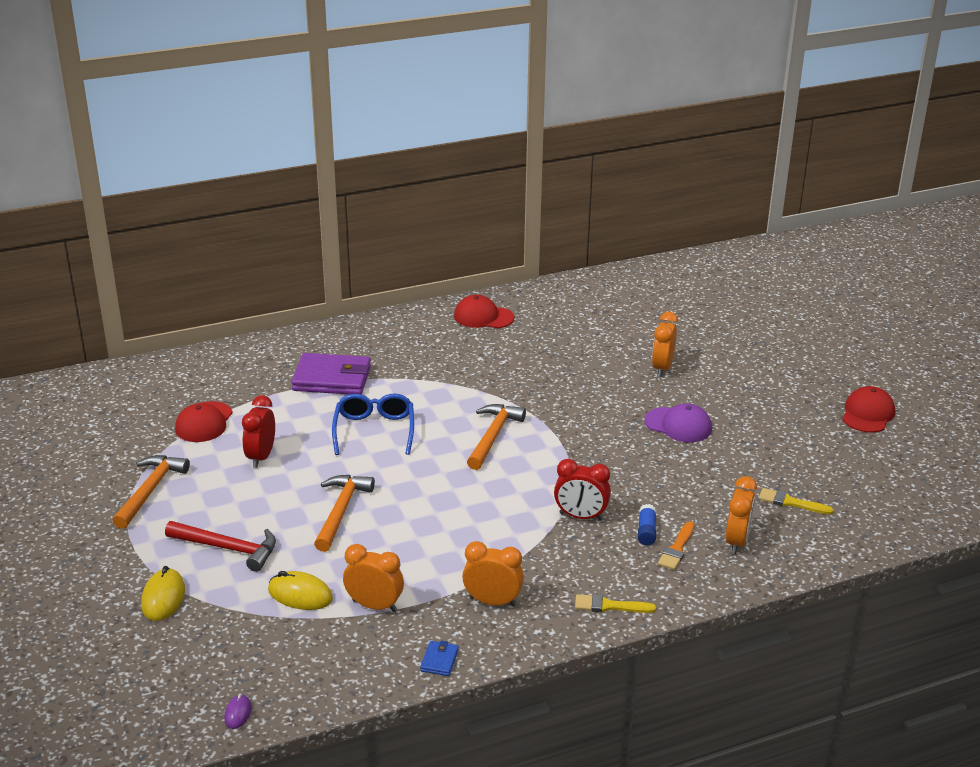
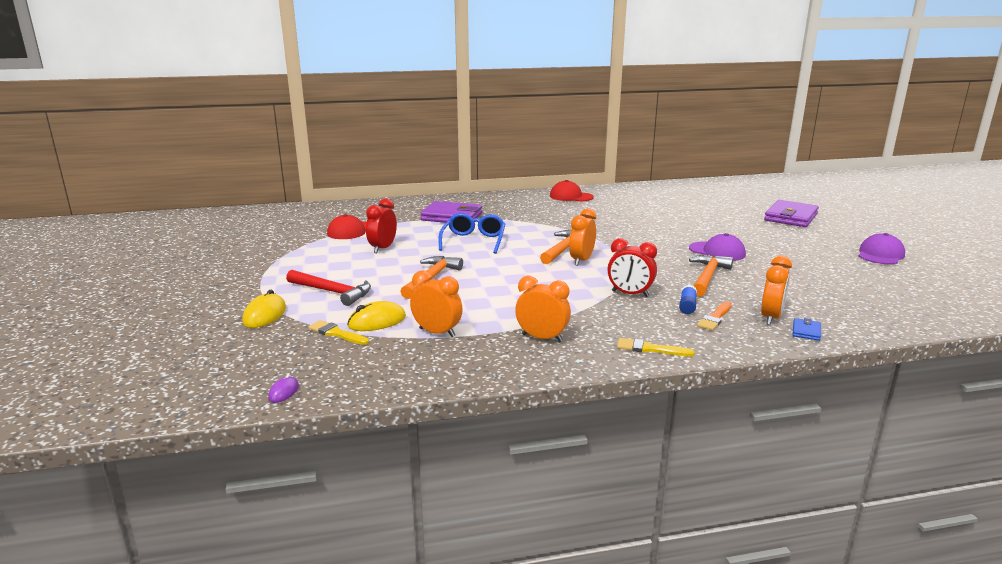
camera: 10 degrees right, 10 degrees down
orange hammer [112,455,190,529] -> orange hammer moved to [689,255,733,297]
yellow mouse [268,571,333,610] -> yellow mouse turned 60 degrees counterclockwise [347,301,406,331]
blue wallet [420,640,459,676] -> blue wallet moved to [793,318,821,341]
orange clock [652,312,678,377] -> orange clock moved to [569,208,596,266]
yellow brush [759,488,834,515] -> yellow brush moved to [308,320,369,345]
red cap [842,386,895,433] -> purple cap [859,233,905,264]
none -> purple wallet [764,200,819,227]

